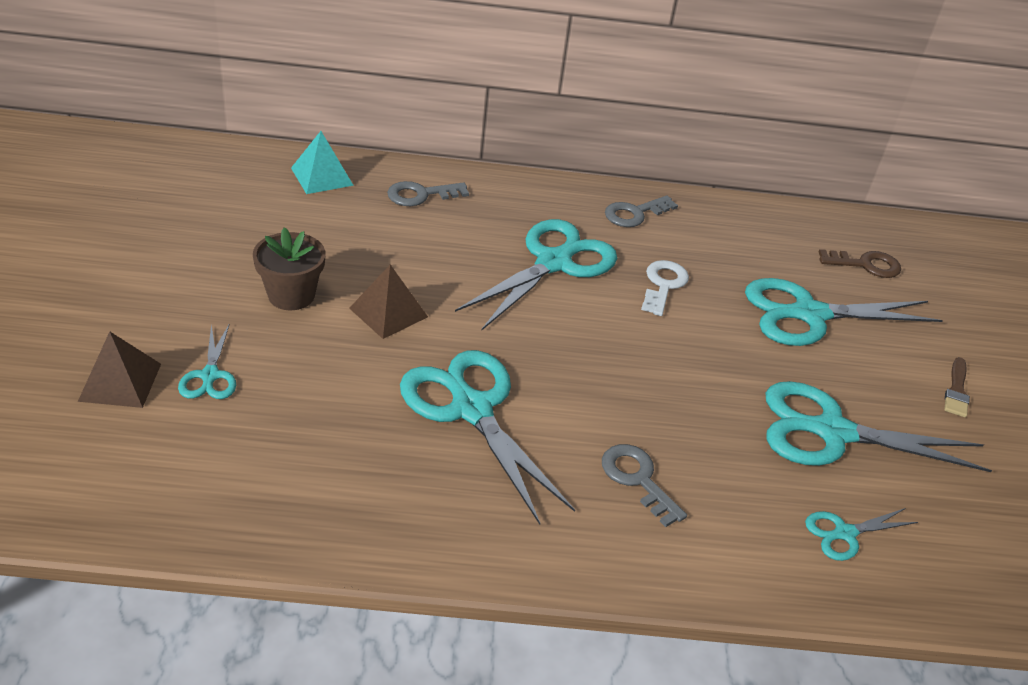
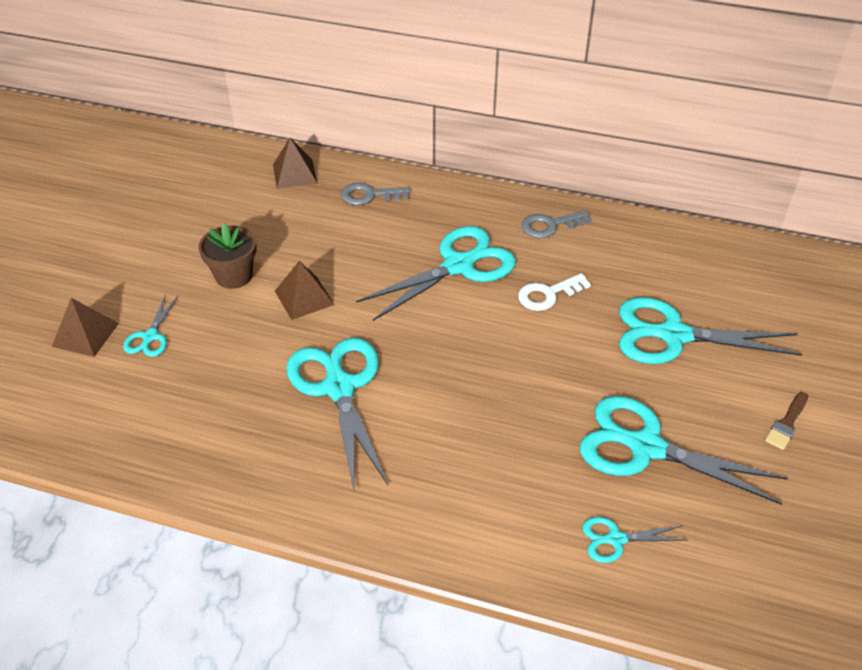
camera: 20 degrees right, 5 degrees up
turquoise pyramid [291,131,354,194] -> brown pyramid [273,138,317,189]
grey key [602,444,687,527] -> none
white key [641,260,689,316] -> white key turned 150 degrees counterclockwise [518,273,591,311]
brown key [819,249,901,278] -> none

